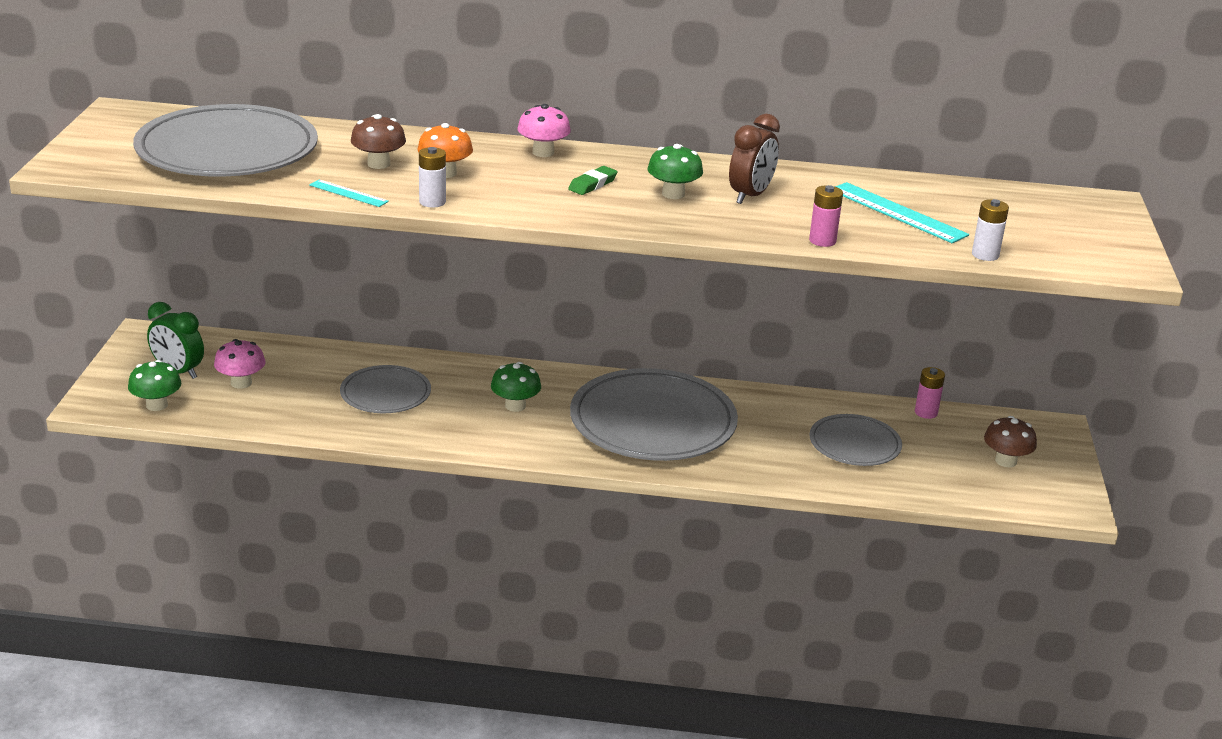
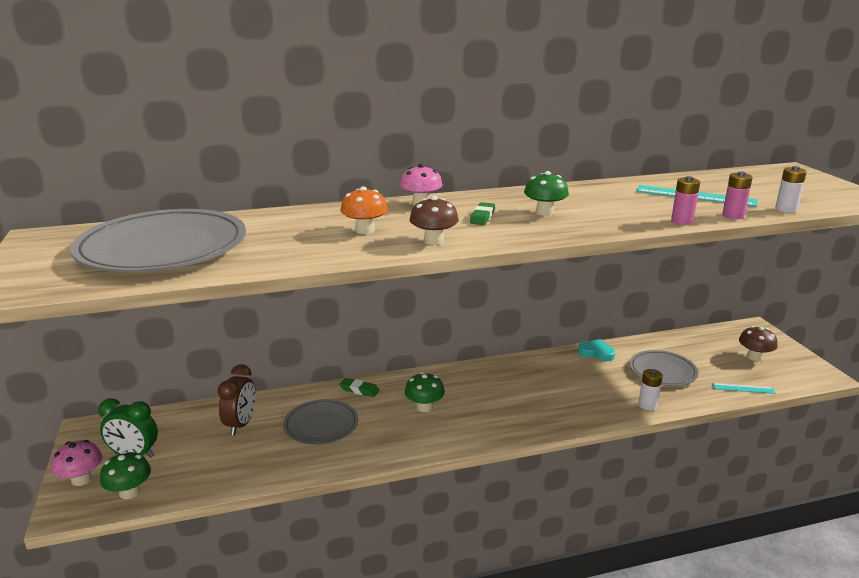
camera: 20 degrees left, 5 degrees down
pink mushroom [214,339,265,389] -> pink mushroom moved to [51,440,102,486]
turquoise ruler [309,179,389,207] -> turquoise ruler moved to [712,383,776,394]
brown mushroom [351,114,406,169] -> brown mushroom moved to [409,196,459,245]
white battery [419,147,446,207] -> white battery moved to [638,369,663,410]
grey plate [570,368,738,461] -> none
brown clock [729,114,780,204] -> brown clock moved to [218,364,256,435]
pink battery [915,367,945,419] -> pink battery moved to [722,172,753,219]
none -> green eraser [339,378,379,397]
none -> turquoise heart [578,339,615,361]

